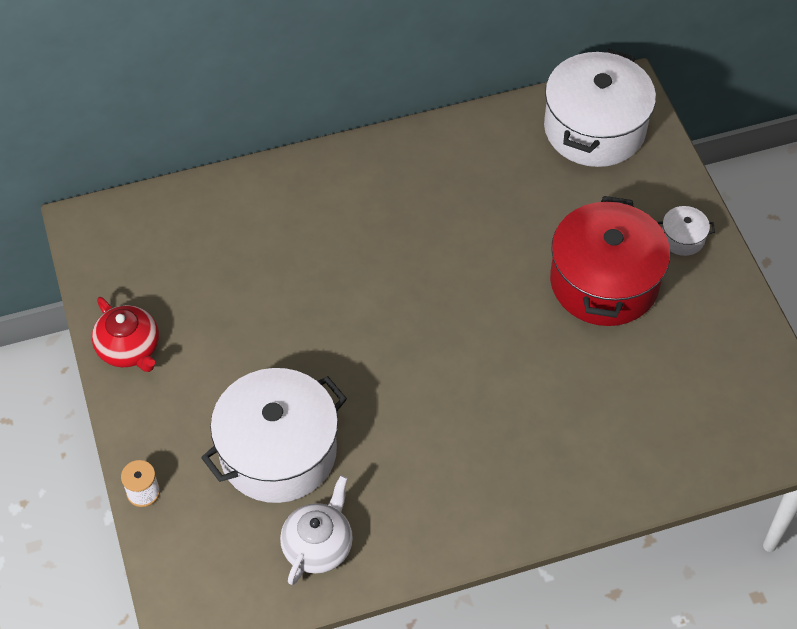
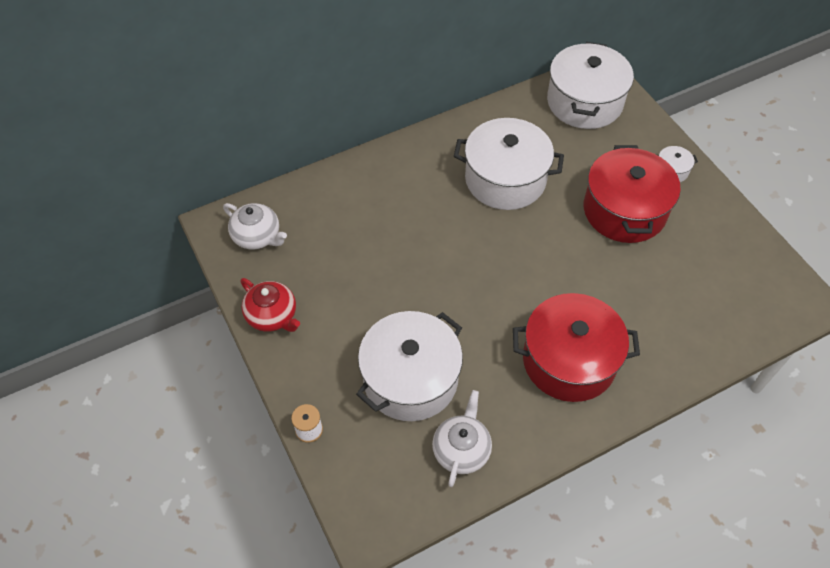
camera: 10 degrees left, 0 degrees up
none -> white teapot [223,203,287,250]
none -> white pot [454,118,564,210]
none -> red pot [513,293,640,402]

